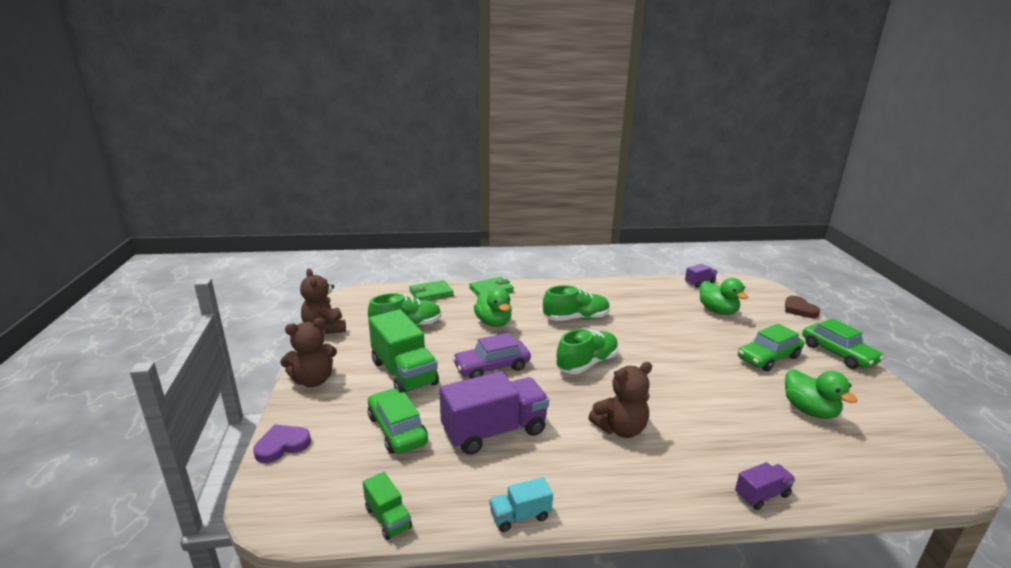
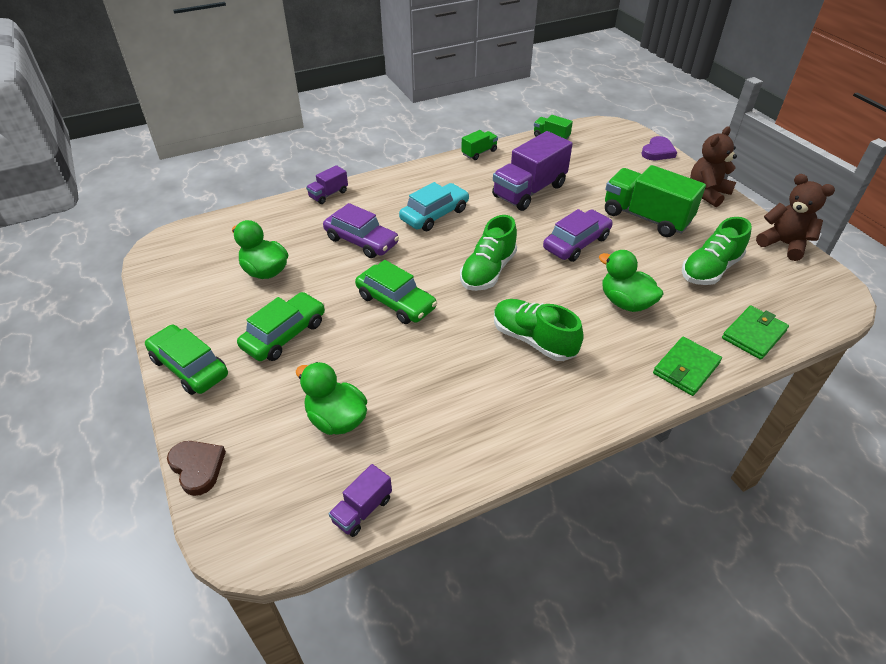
camera: 160 degrees right, 20 degrees up
green car [368,388,428,454] -> green car moved to [355,260,437,324]
turquoise truck [489,477,553,532] -> green truck [461,130,498,160]
green shoe [543,285,610,321] -> green shoe turned 75 degrees clockwise [494,299,584,361]
brown teddy bear [588,362,652,438] -> turquoise car [399,182,469,231]
none -> purple car [323,203,399,258]

